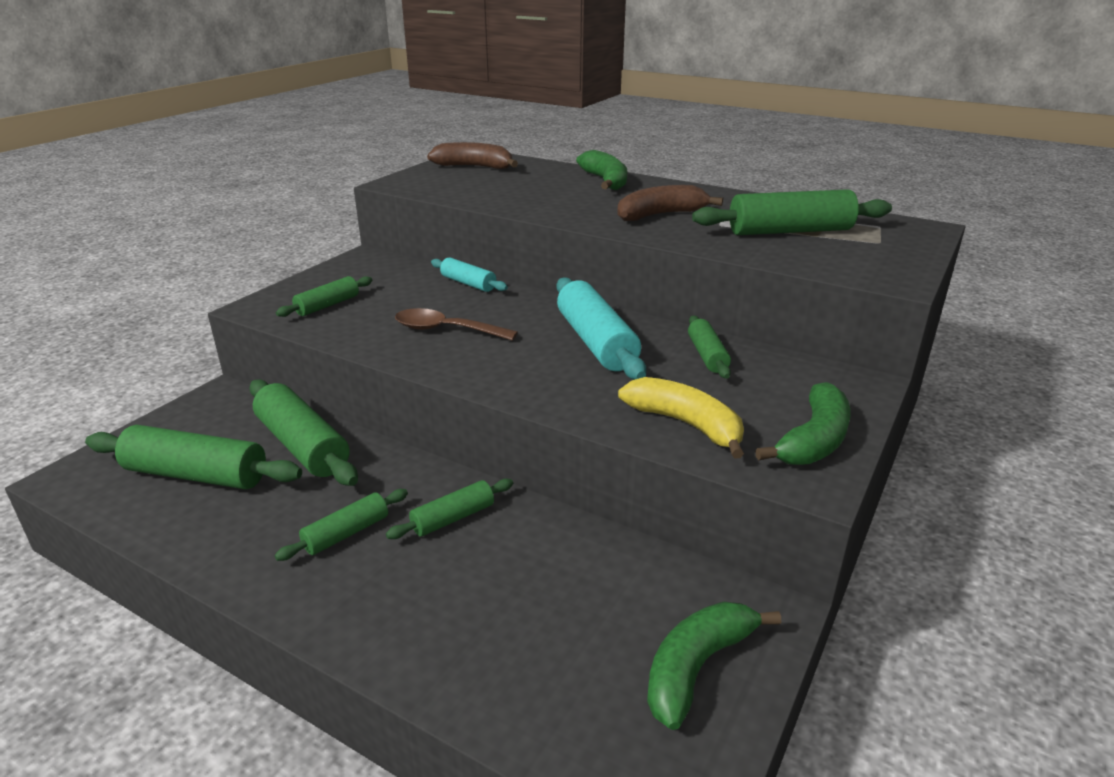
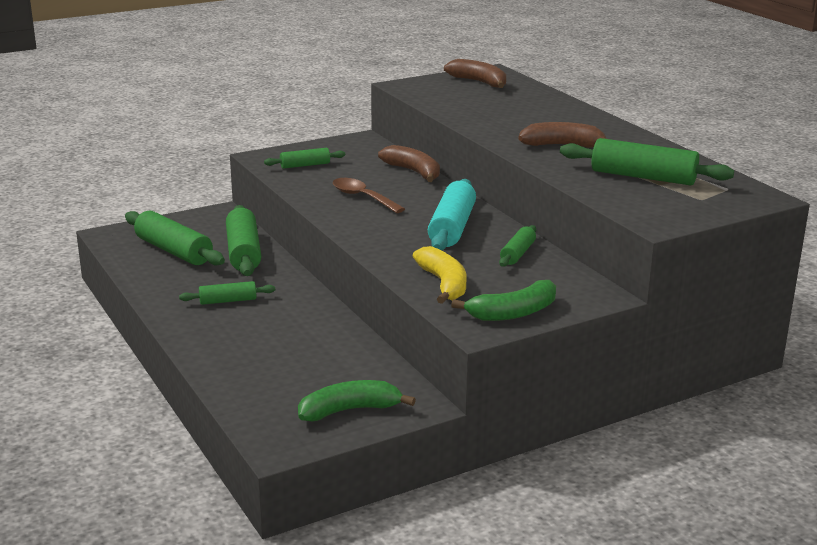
camera: 30 degrees right, 5 degrees down
green rolling pin [386,479,513,539] -> none
turquoise rolling pin [431,257,508,292] -> brown banana [378,145,440,182]
green banana [576,150,627,190] -> none

